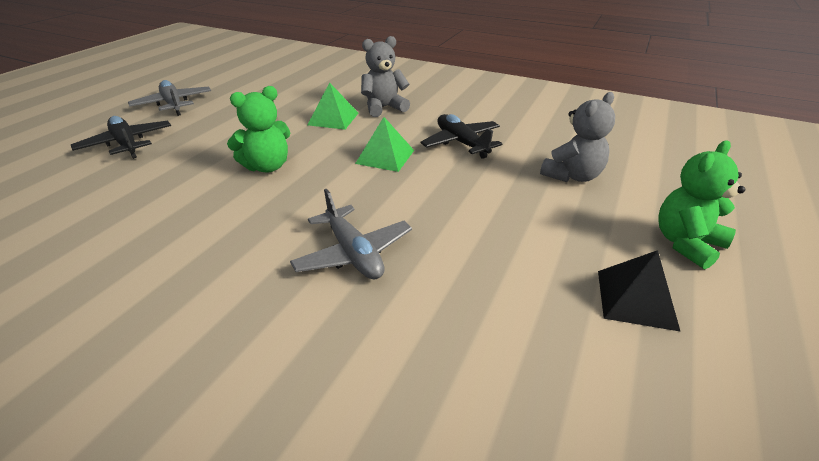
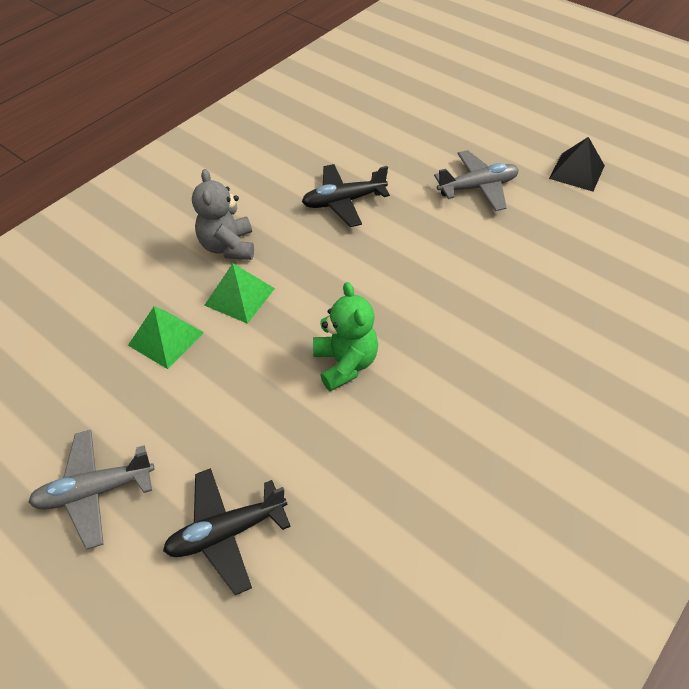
camera: 75 degrees left, 15 degrees up
grey plane [290,189,412,279] -> grey plane moved to [434,150,519,211]
green pyramid [355,117,414,172] -> green pyramid moved to [128,306,204,369]
grey teddy bear [540,92,615,182] -> none
green teddy bear [658,141,745,269] -> none

